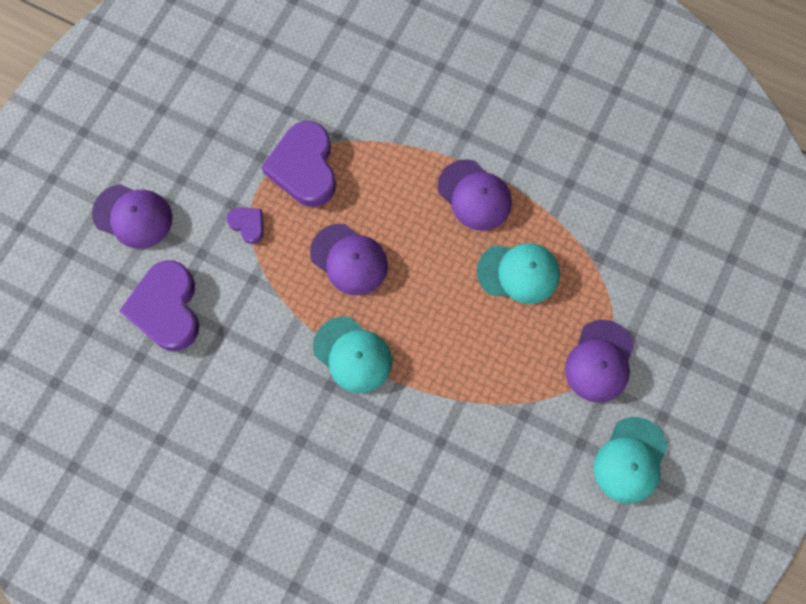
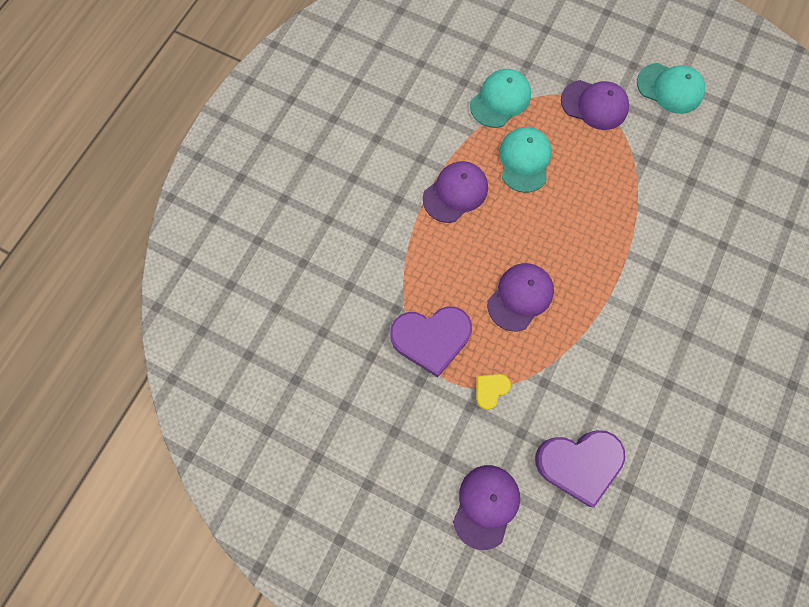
camera: 90 degrees left, 0 degrees up
purple heart [227,208,264,244] -> yellow heart [476,374,511,410]
turquoise cap [313,316,392,393] -> turquoise cap moved to [470,69,531,128]

